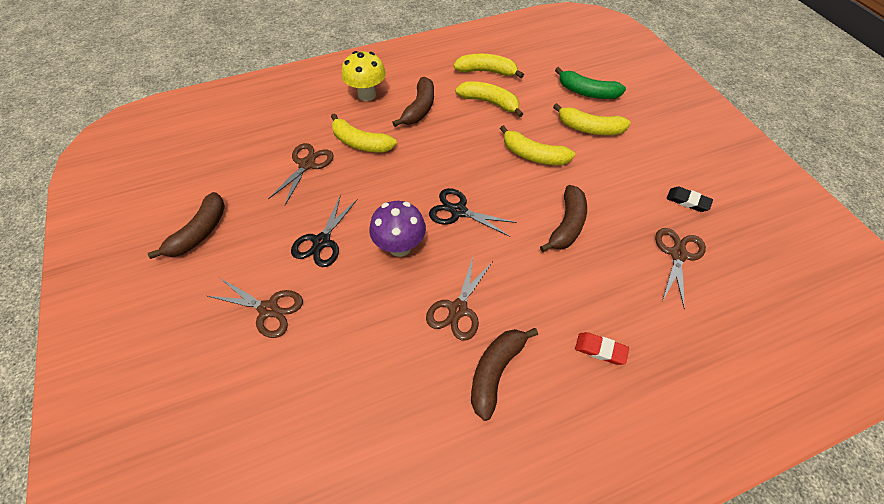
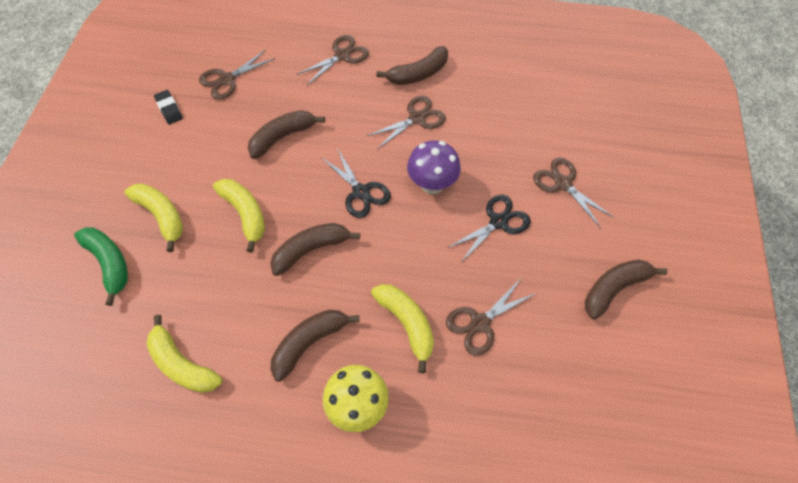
camera: 150 degrees left, 5 degrees up
yellow banana [455,81,523,117] -> none
red eraser [575,332,629,365] -> brown scissors [296,35,369,85]
none -> brown banana [270,223,360,276]

